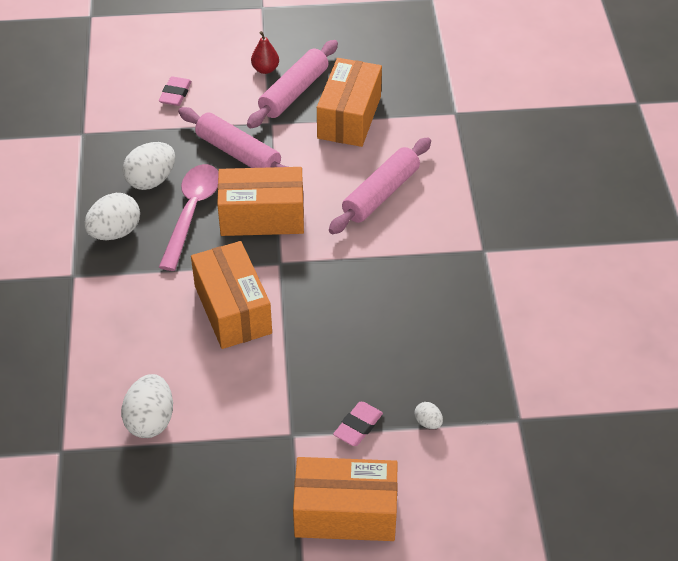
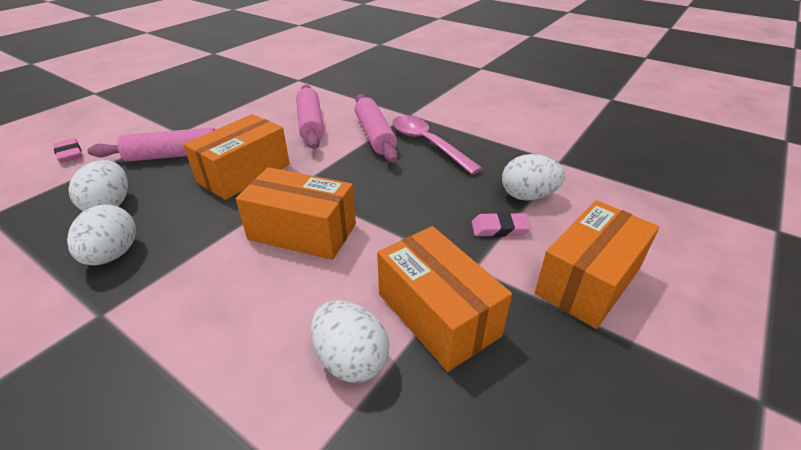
camera: 50 degrees left, 10 degrees down
pink spoon [159,164,219,271] -> pink spoon moved to [392,116,483,175]
pink rolling pin [247,40,338,129] -> pink rolling pin moved to [355,94,398,163]
red pear [251,31,279,74] -> none
orange box [317,58,382,147] -> orange box moved to [377,226,512,372]
pink eraser [333,402,383,446] -> pink eraser turned 75 degrees counterclockwise [472,212,531,237]
white egg [415,402,443,429] -> white egg [502,154,565,201], size x2.06

